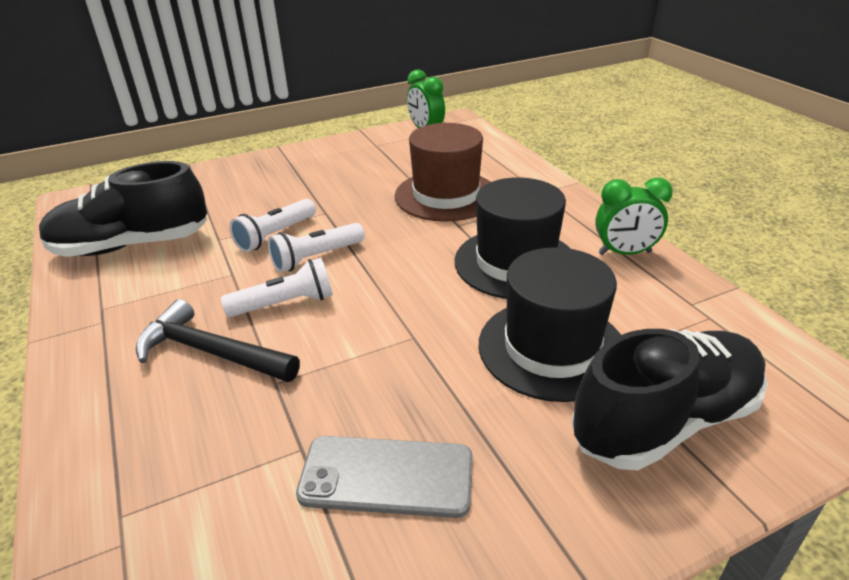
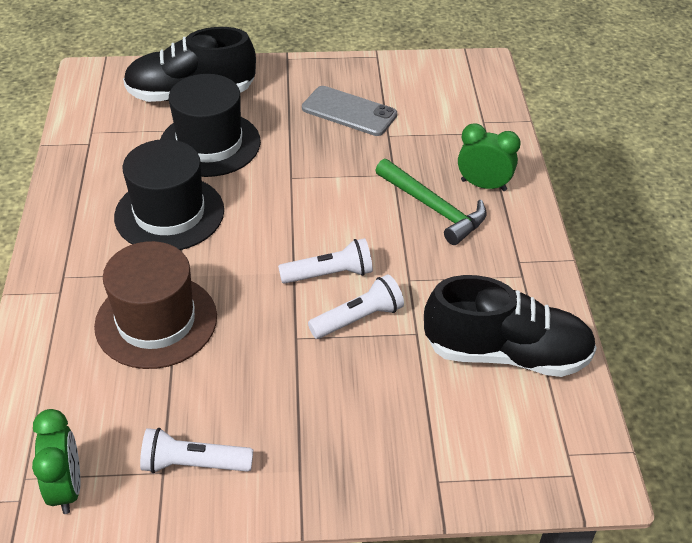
camera: 160 degrees left, 10 degrees up
black hammer [136,299,300,382] -> green hammer [375,159,486,245]
white flashlight [221,258,333,317] -> white flashlight moved to [140,428,253,473]
green clock [595,177,673,255] -> green clock moved to [458,123,521,191]

